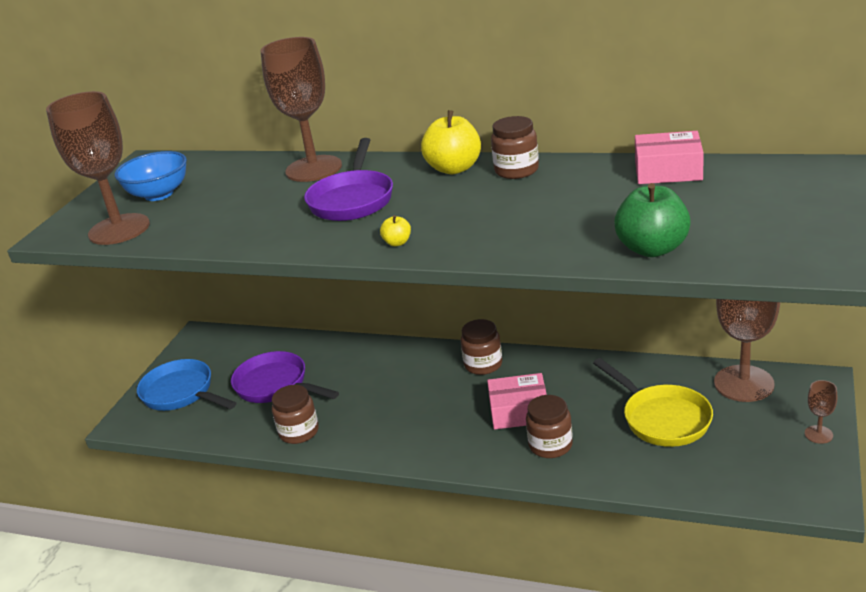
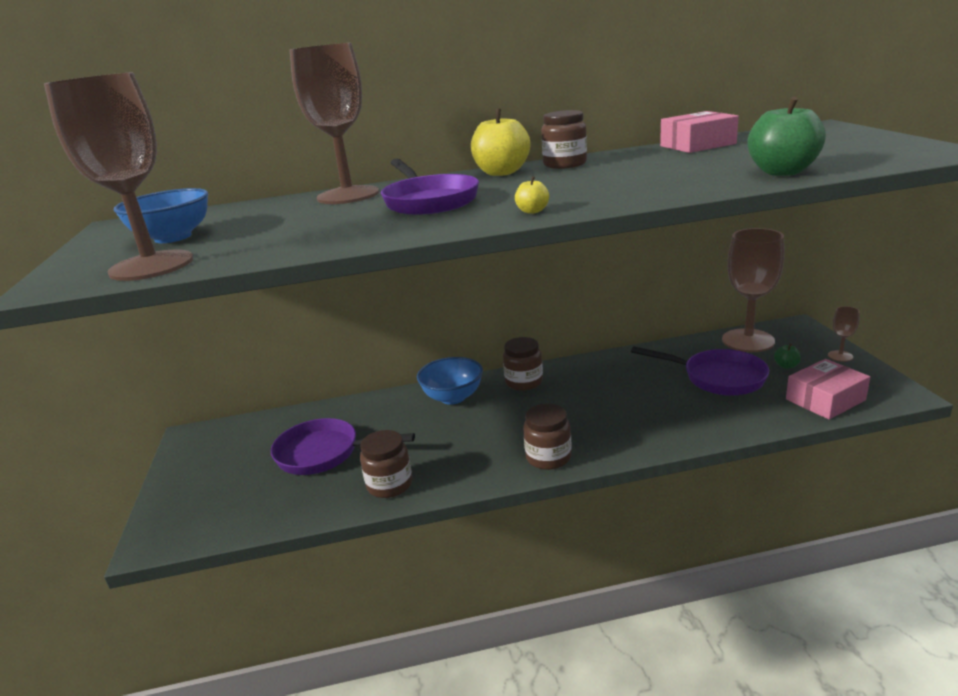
camera: 30 degrees left, 5 degrees down
blue pan [137,359,236,411] -> none
pink box [487,373,547,430] -> pink box moved to [786,359,870,420]
brown jar [526,395,573,458] -> brown jar moved to [523,404,572,470]
yellow pan [593,358,713,447] -> purple pan [631,346,770,396]
none -> blue bowl [417,357,483,405]
none -> green apple [774,343,801,369]

